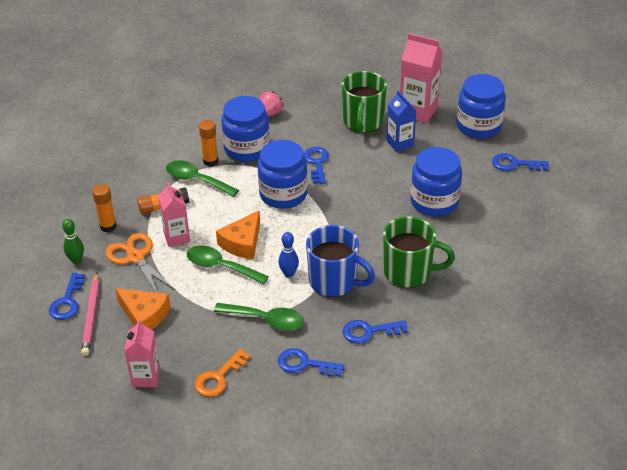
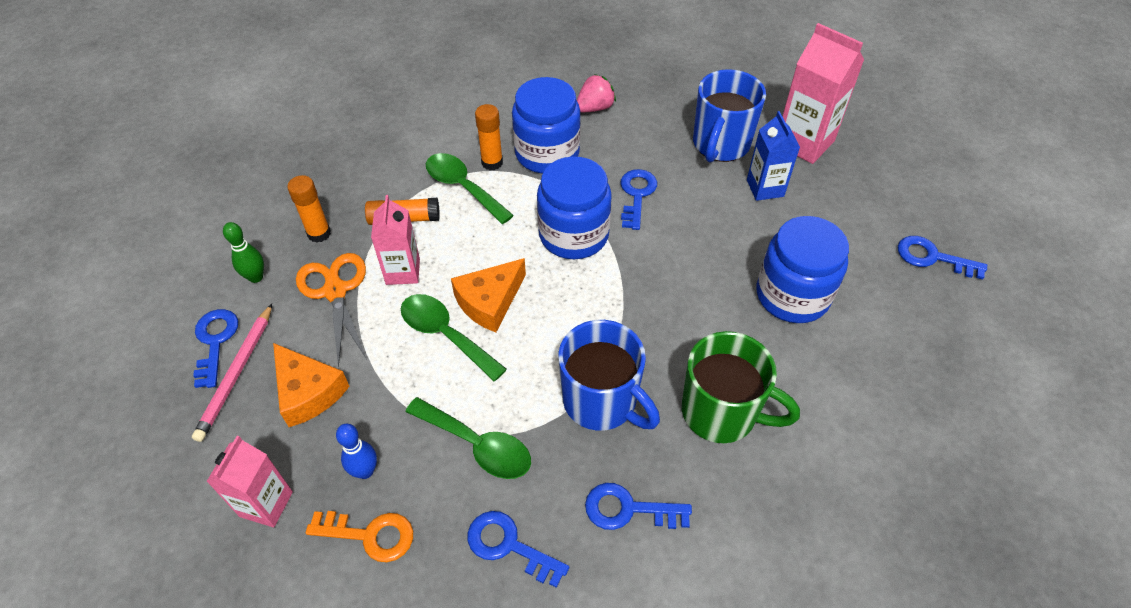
camera: 15 degrees right, 10 degrees up
blue key [49,273,85,320] -> blue key turned 150 degrees clockwise [193,309,238,388]
orange key [195,349,250,397] -> orange key turned 135 degrees counterclockwise [306,511,413,562]
blue bowling pin [278,232,299,277] -> blue bowling pin moved to [336,424,377,479]
green mug [342,71,387,133] -> blue mug [693,69,766,163]
blue jar [457,74,506,139] -> none

